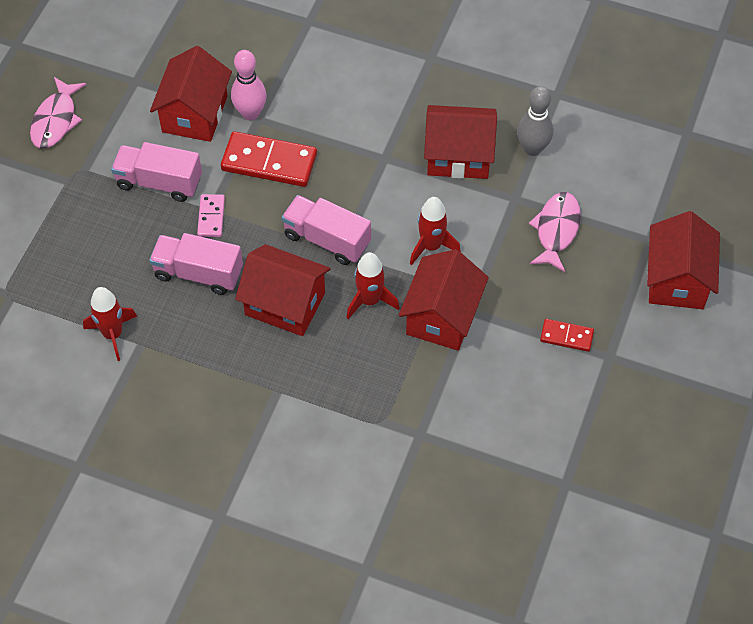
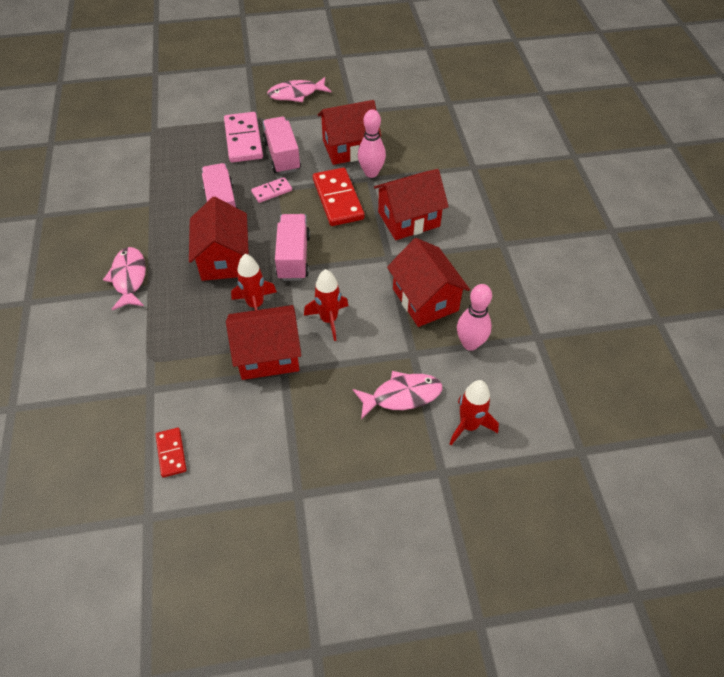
camera: 60 degrees right, 5 degrees down
red rocket [83,287,137,361] -> red rocket moved to [449,380,499,445]
grey bowling pin [517,86,553,156] -> pink bowling pin [457,284,492,351]
red domino [540,319,594,352] -> red domino moved to [156,428,187,478]
red house [647,211,720,309] -> red house moved to [374,169,449,240]
none -> pink fish [103,247,146,310]
none -> pink domino [224,112,263,162]

